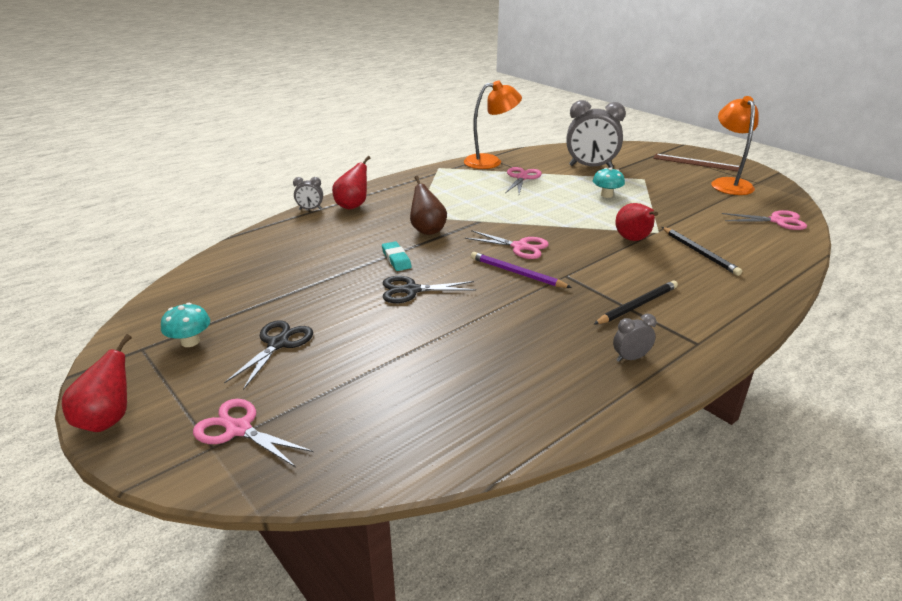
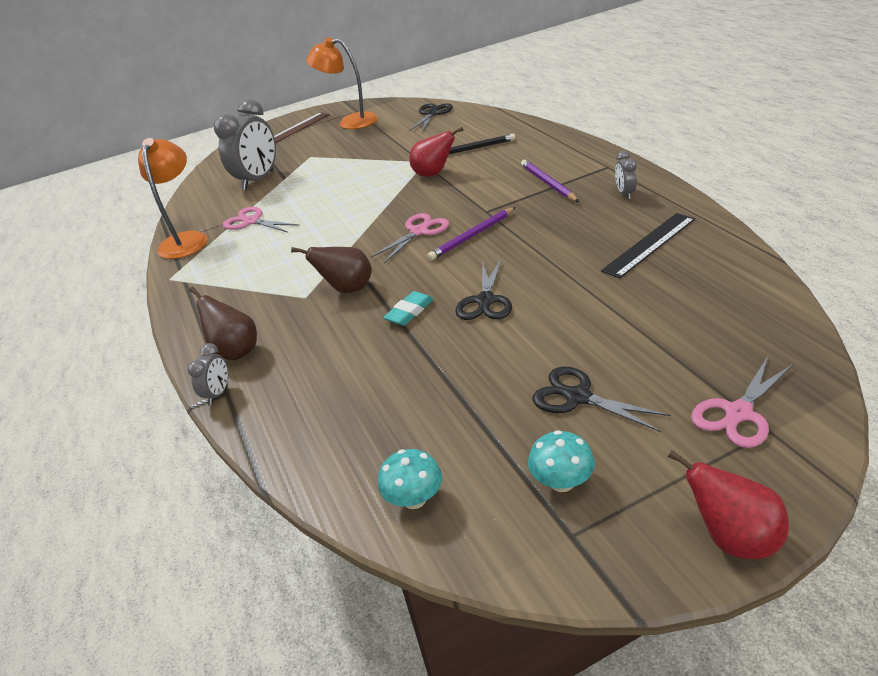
camera: 70 degrees left, 5 degrees up
red pear [332,156,370,209] -> brown pear [189,286,257,360]
turquoise eraser [382,241,412,271] -> turquoise eraser turned 45 degrees counterclockwise [383,291,434,326]
turquoise mushroom [593,167,625,198] -> turquoise mushroom moved to [378,449,442,509]
black pencil [594,281,678,324] -> purple pencil [521,160,579,202]
pink scissors [722,210,807,230] -> black scissors [409,104,453,132]
none -> black ruler [601,213,695,278]

